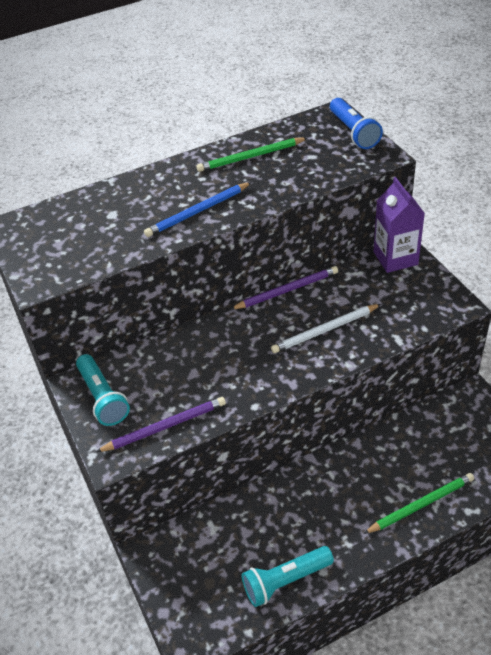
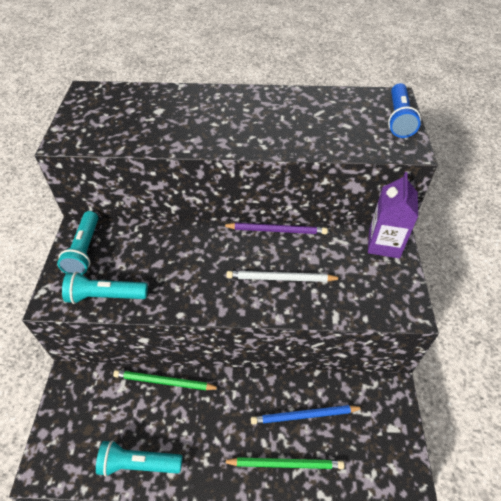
camera: 25 degrees right, 5 degrees up
purple pencil [96,397,226,452] -> turquoise flashlight [62,272,148,304]
blue pencil [144,182,252,237] -> blue pencil moved to [251,405,364,424]
green pencil [196,137,308,172] -> green pencil moved to [113,370,221,390]

